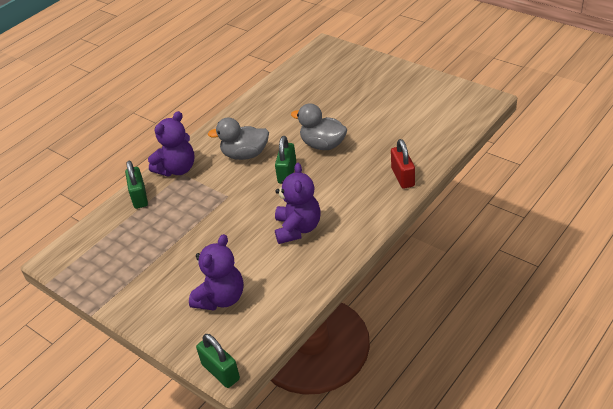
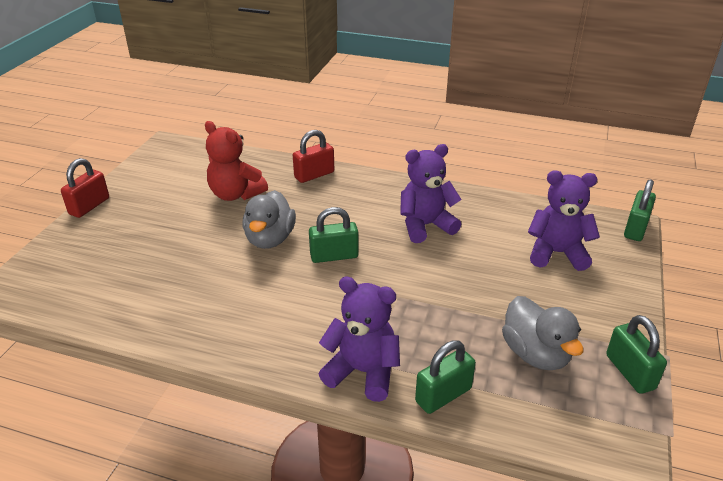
camera: 115 degrees left, 5 degrees down
grey duck [208,118,269,160] -> grey duck moved to [502,296,584,370]
none -> red padlock [61,158,109,218]
none -> red teddy bear [205,121,268,201]
none -> green padlock [606,315,667,394]

